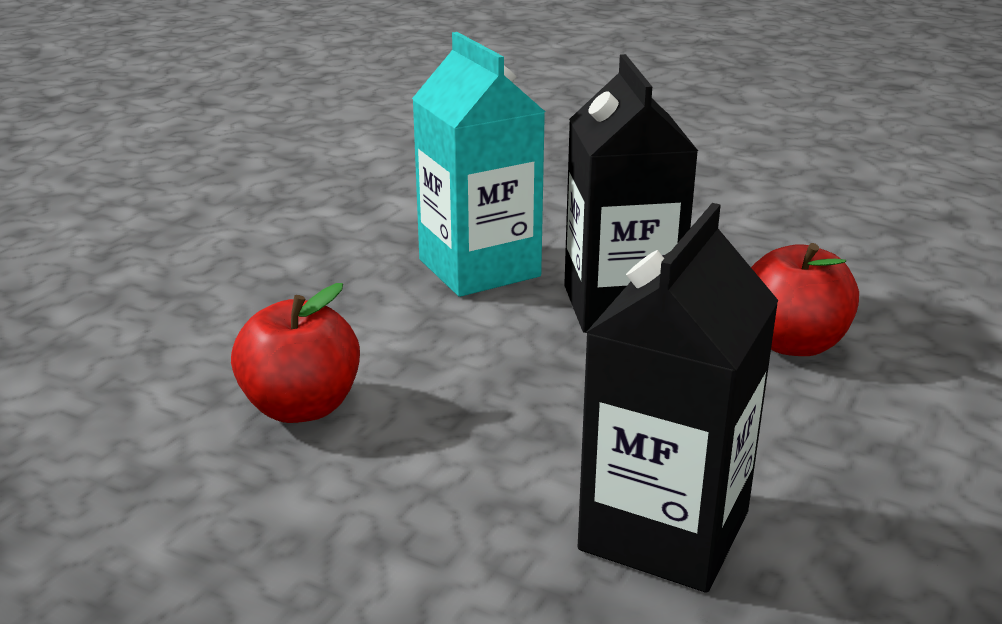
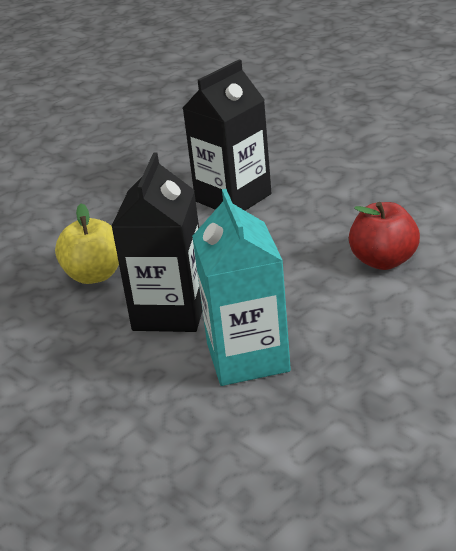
camera: 160 degrees left, 5 degrees up
red apple [751,243,859,356] -> yellow apple [55,203,119,284]

